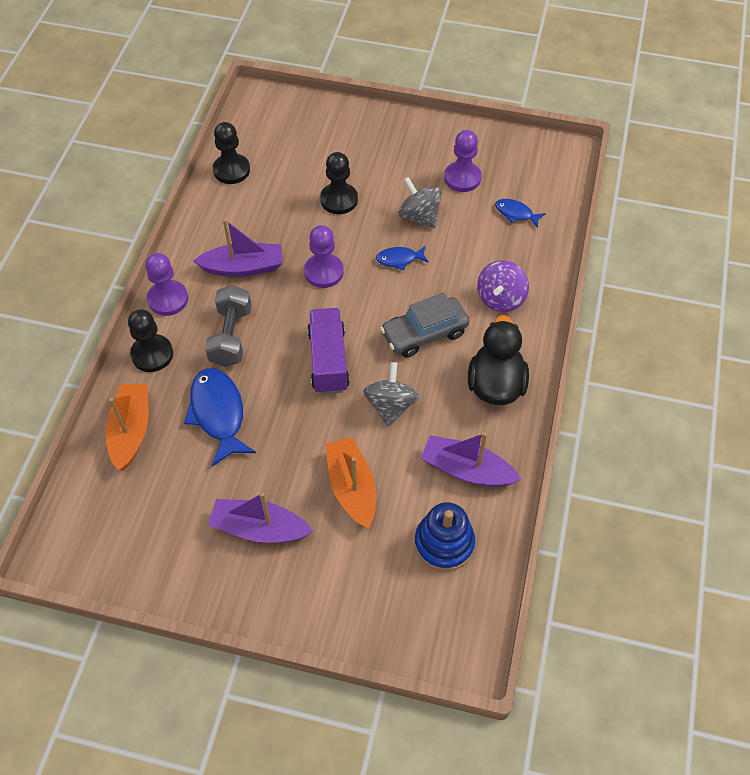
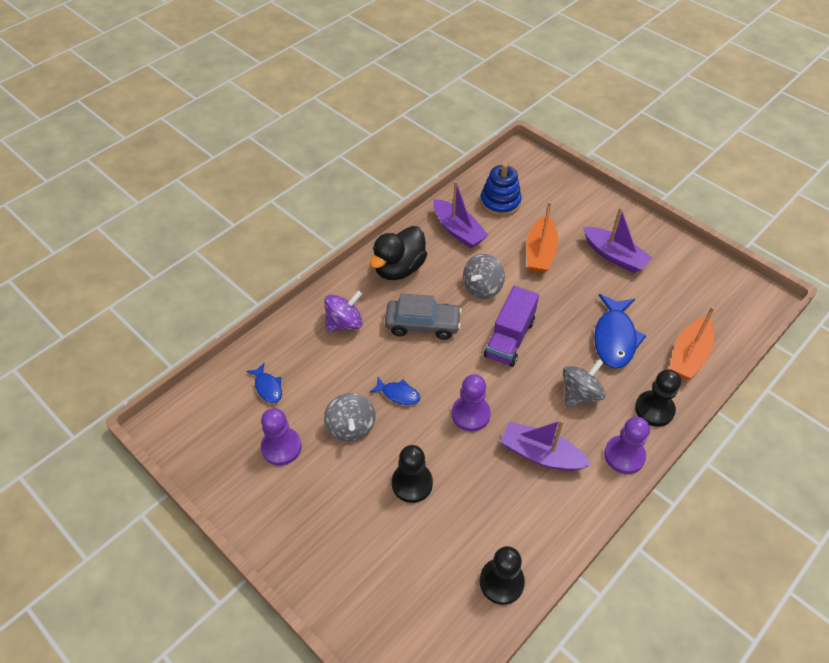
camera: 150 degrees left, 5 degrees down
grey dumbbell [205,285,251,367] -> grey spinning top [563,359,606,407]

